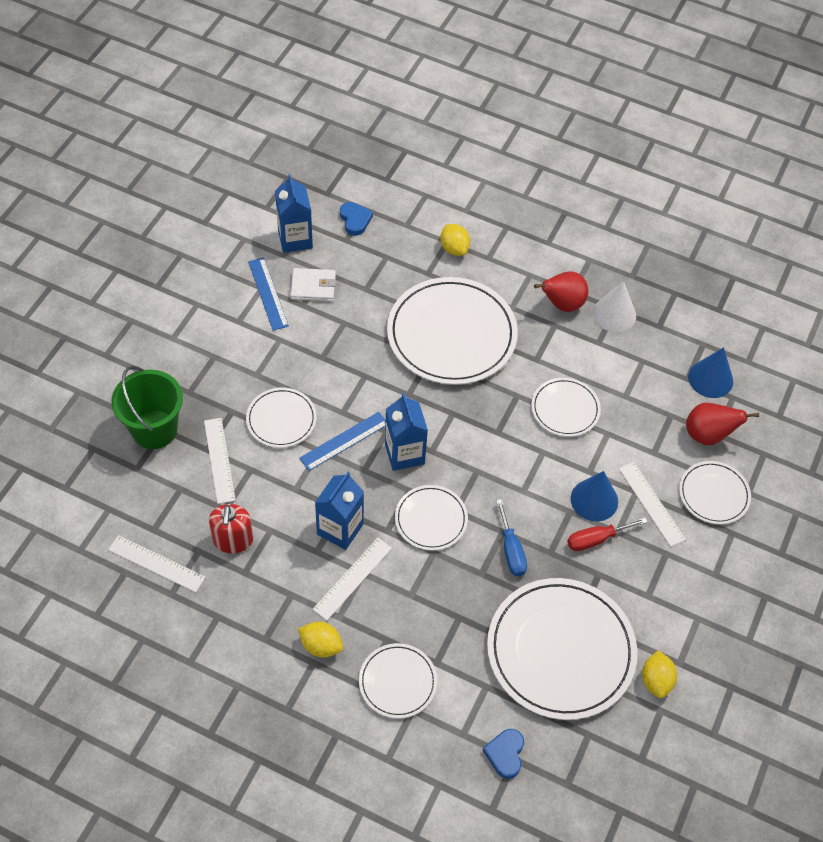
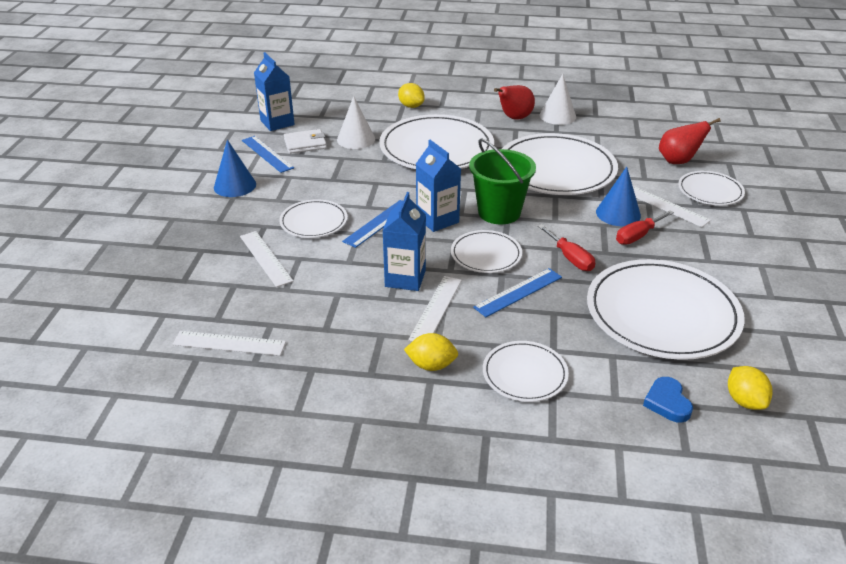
camera: 15 degrees left, 20 degrees down
green bucket [111,366,183,449] -> green bucket moved to [469,138,536,224]
red soap dispenser [209,504,253,553] -> none
blue heart [340,202,373,236] -> none
blue screwdriver [496,499,527,576] -> red screwdriver [538,224,595,271]
white plate [531,378,601,437] -> white plate [502,133,618,195], size x1.94
yellow lemon [642,650,677,698] -> yellow lemon moved to [728,366,773,410]
blue cone [688,347,733,398] -> blue cone moved to [214,140,256,197]
none -> white cone [337,96,375,149]
none -> blue ruler [473,268,562,317]

